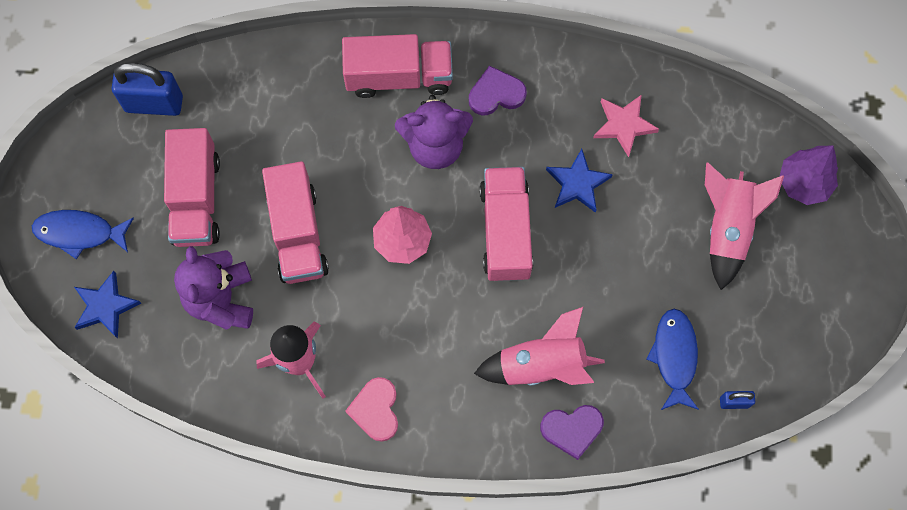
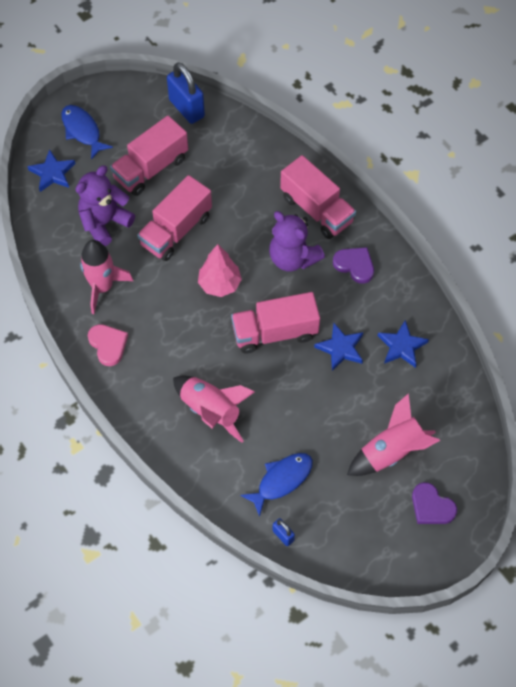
camera: 50 degrees right, 10 degrees down
pink heart [345,377,398,442] -> pink heart turned 105 degrees clockwise [88,324,128,366]
pink truck [479,167,533,282] -> pink truck turned 150 degrees counterclockwise [231,292,320,354]
purple heart [540,405,604,460] -> purple heart moved to [412,482,457,524]
pink star [593,95,659,157] -> blue star [378,320,429,368]
purple tree [779,146,838,205] -> none

